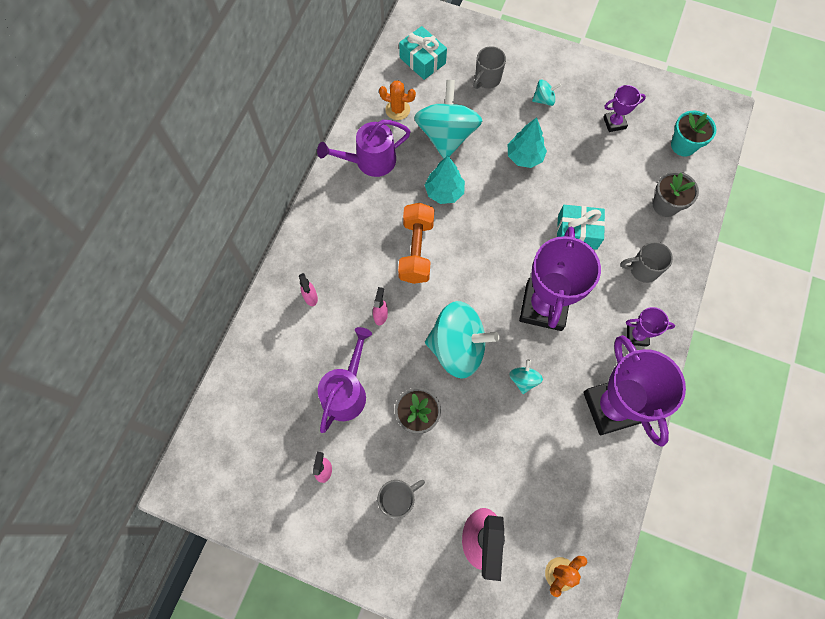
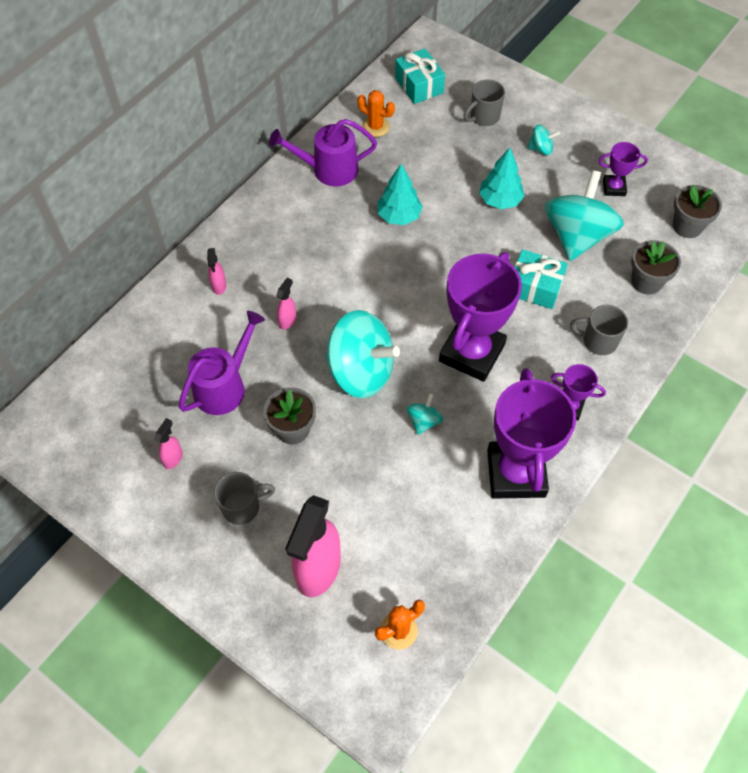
camera: 15 degrees right, 10 degrees down
orange dumbbell [398,203,434,284] -> none
turquoise spinning top [414,80,482,159] -> turquoise spinning top moved to [545,170,624,261]
turquoise flower pot [671,111,716,156] -> grey flower pot [673,185,722,238]

